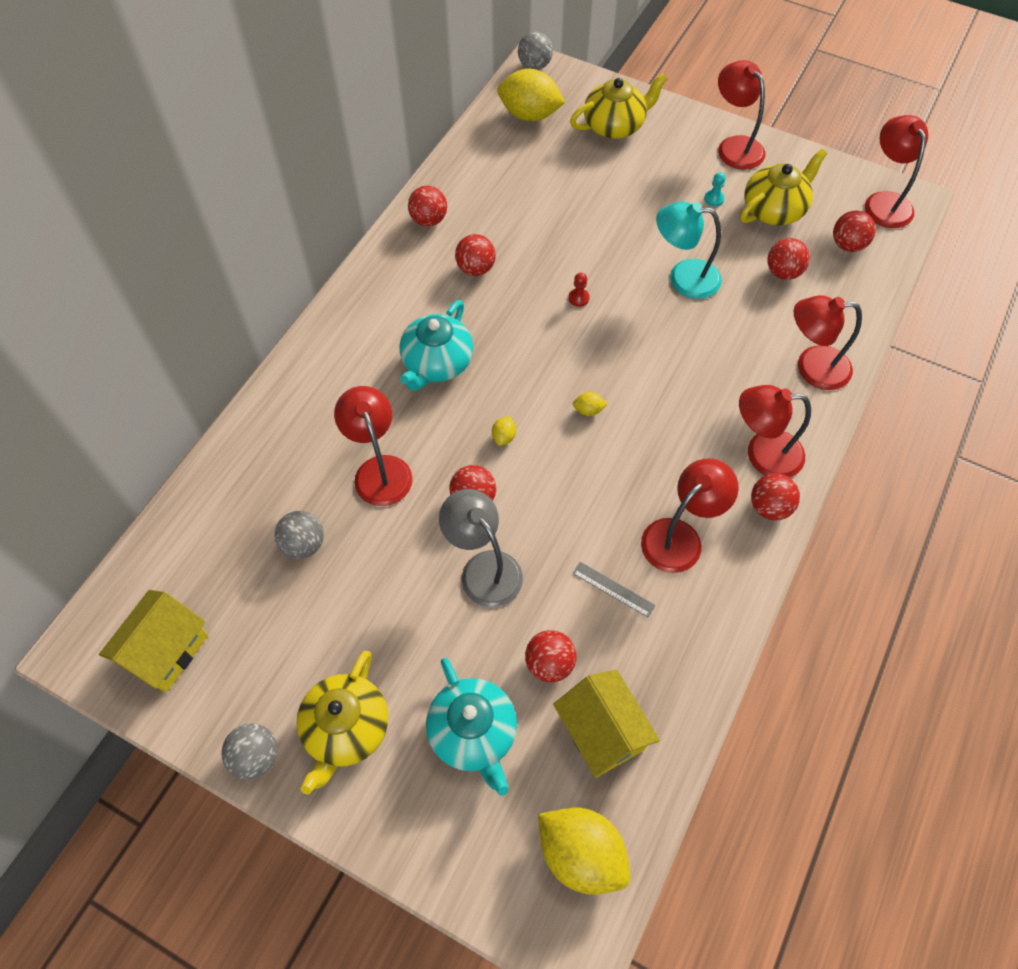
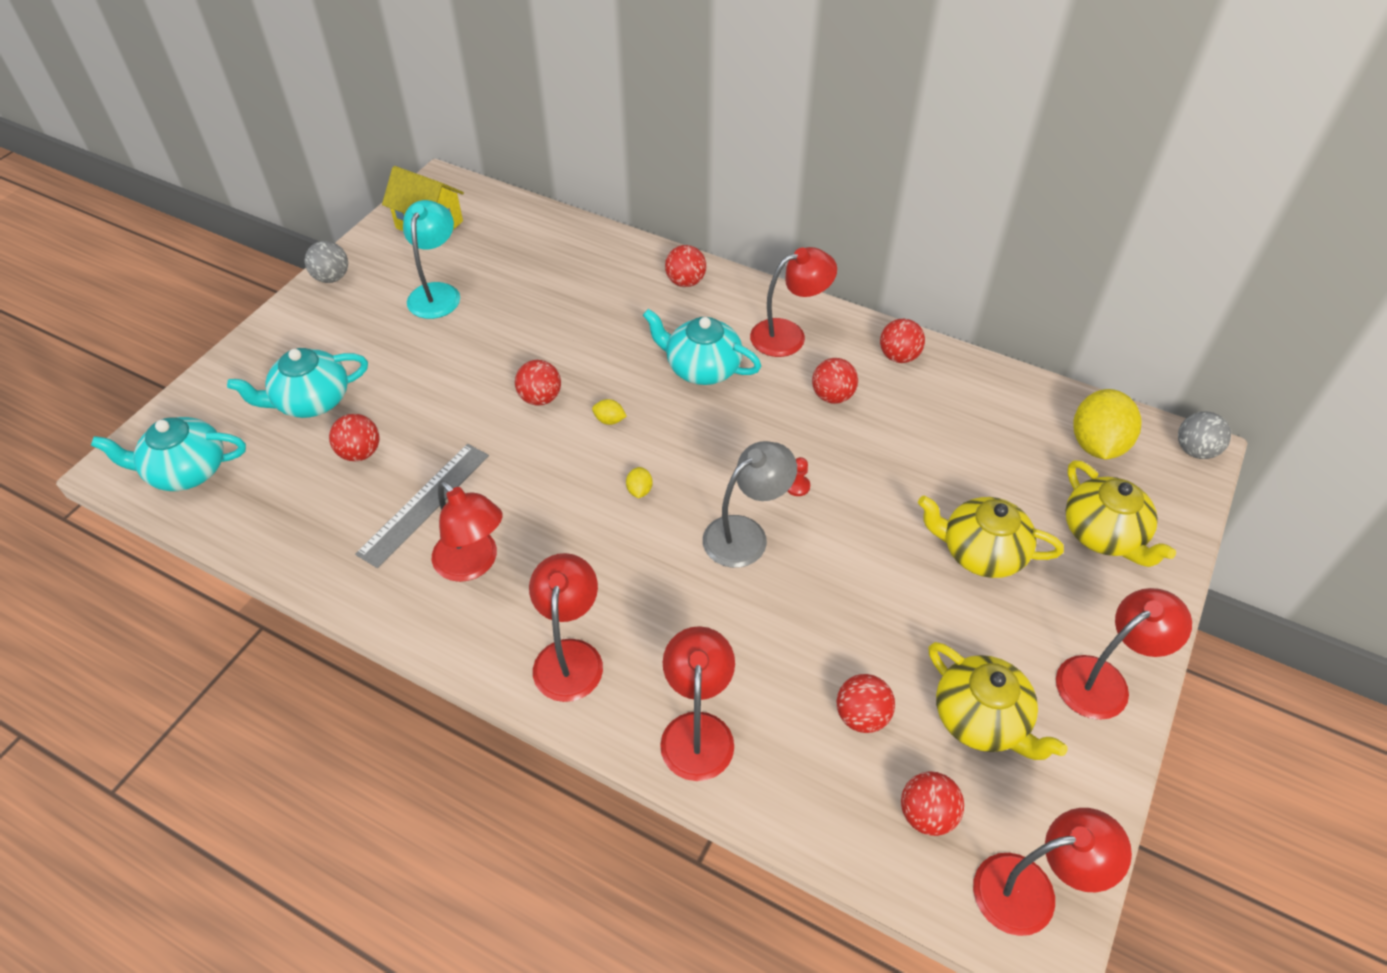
camera: 90 degrees right, 10 degrees down
grey ball [274,511,324,559] -> none
yellow teapot [296,651,388,795] -> yellow teapot moved to [918,495,1064,578]
red lamp [334,386,413,506] -> red lamp moved to [750,247,837,357]
grey lamp [439,489,523,607] -> grey lamp moved to [703,441,797,568]
yellow lemon [538,808,630,894] -> turquoise teapot [91,417,246,491]
yellow house [553,669,660,778] -> none
grey ruler [573,562,656,617] -> grey ruler [355,444,489,568], size x1.88
turquoise lamp [656,201,722,299] -> turquoise lamp moved to [403,200,460,319]
turquoise pawn [704,172,726,206] -> none
red ball [751,473,800,521] -> red ball moved to [665,245,706,287]

